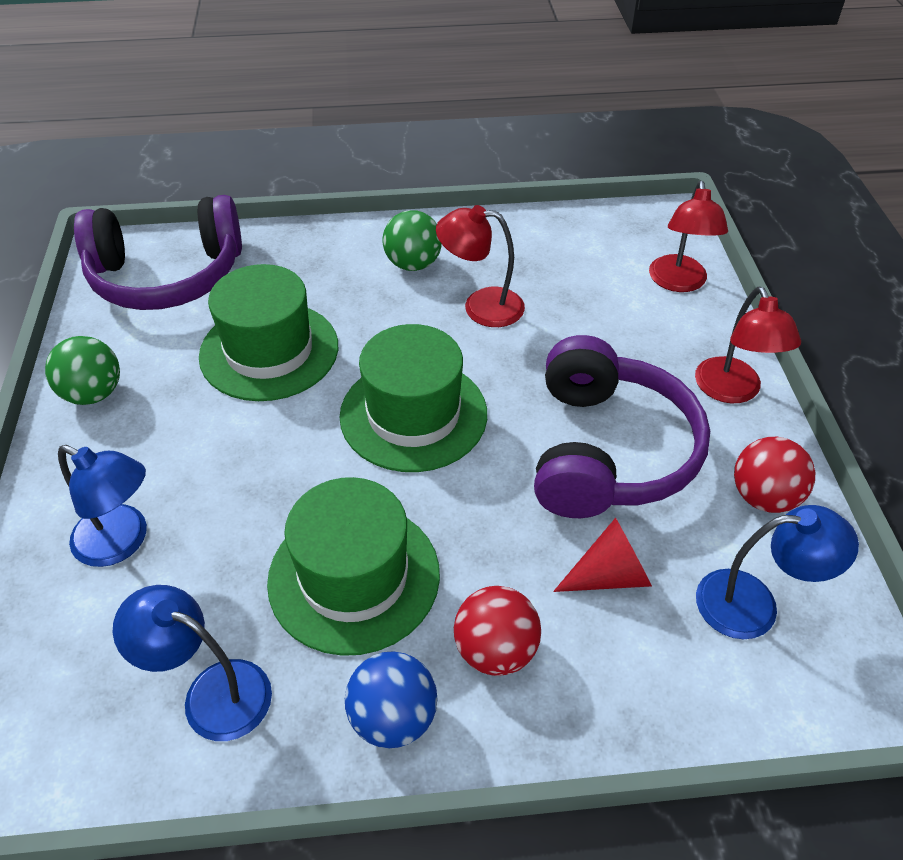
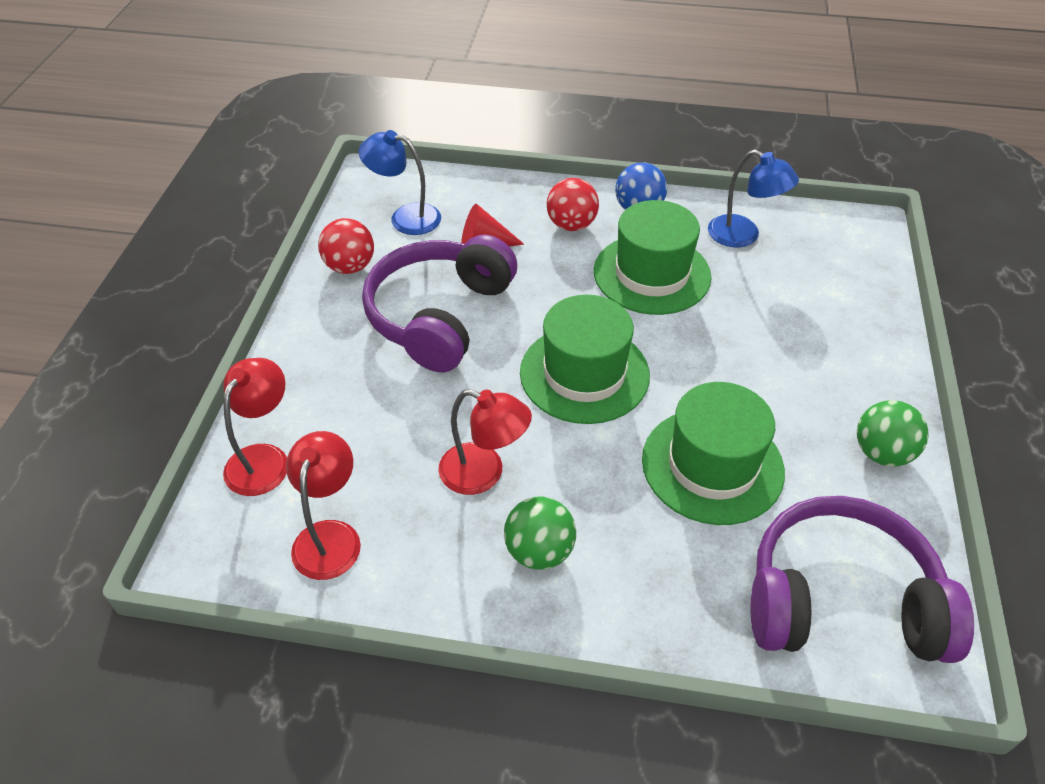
camera: 165 degrees left, 0 degrees up
blue lamp [58,445,147,567] -> none
red lamp [695,286,801,403] -> red lamp moved to [286,431,361,580]

